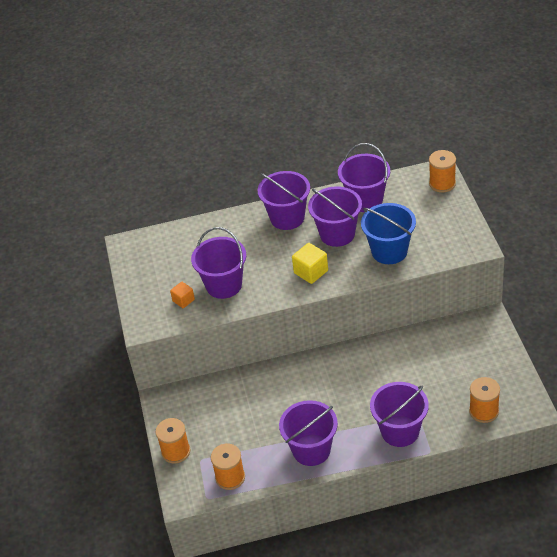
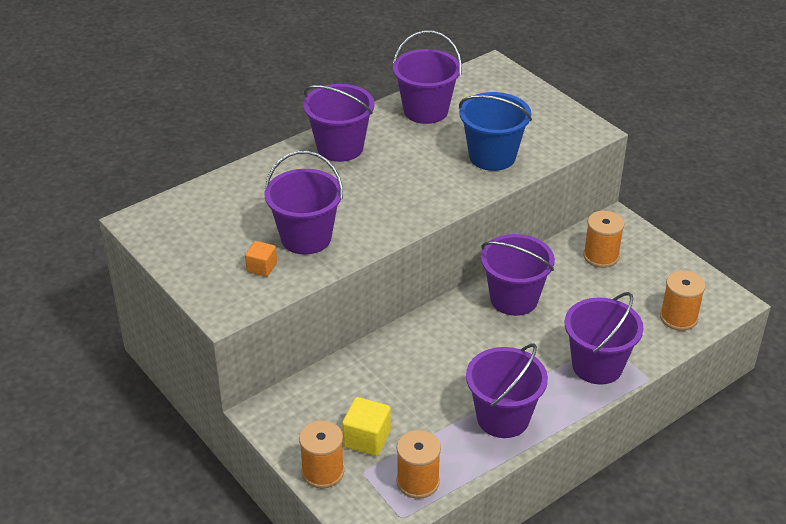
camera: 30 degrees left, 5 degrees down
yellow cube [292,243,328,284] -> yellow cube moved to [342,397,391,456]
purple bucket [308,186,362,247] -> purple bucket moved to [481,234,555,316]
orange spool [429,150,456,193] -> orange spool moved to [583,211,625,268]

